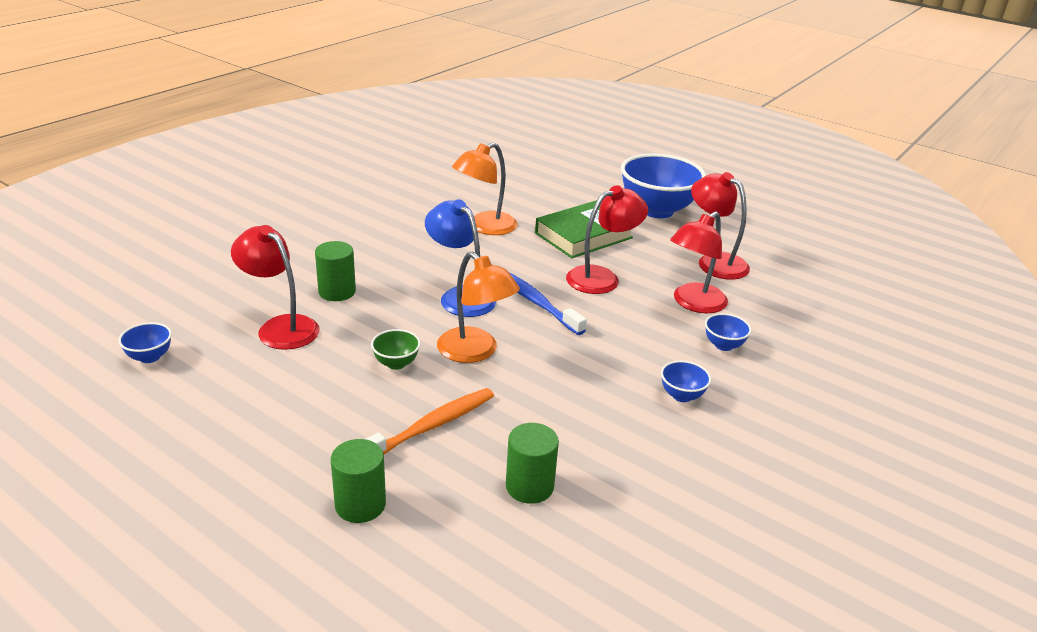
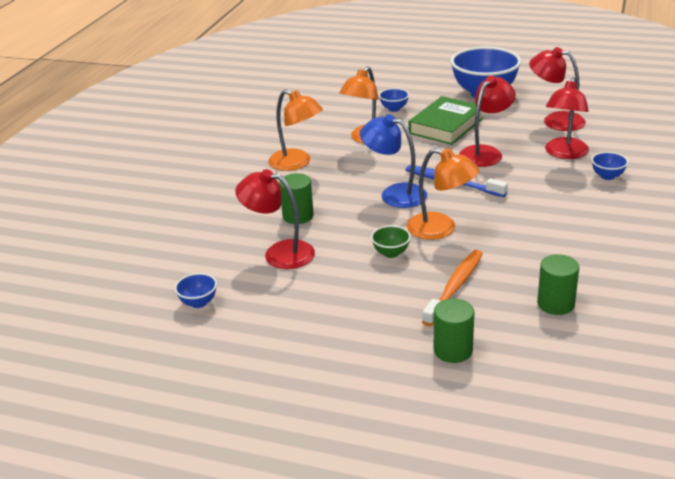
camera: 15 degrees left, 0 degrees up
blue bowl [661,360,711,402] -> blue bowl moved to [379,88,409,112]
none -> orange lamp [268,90,323,171]

